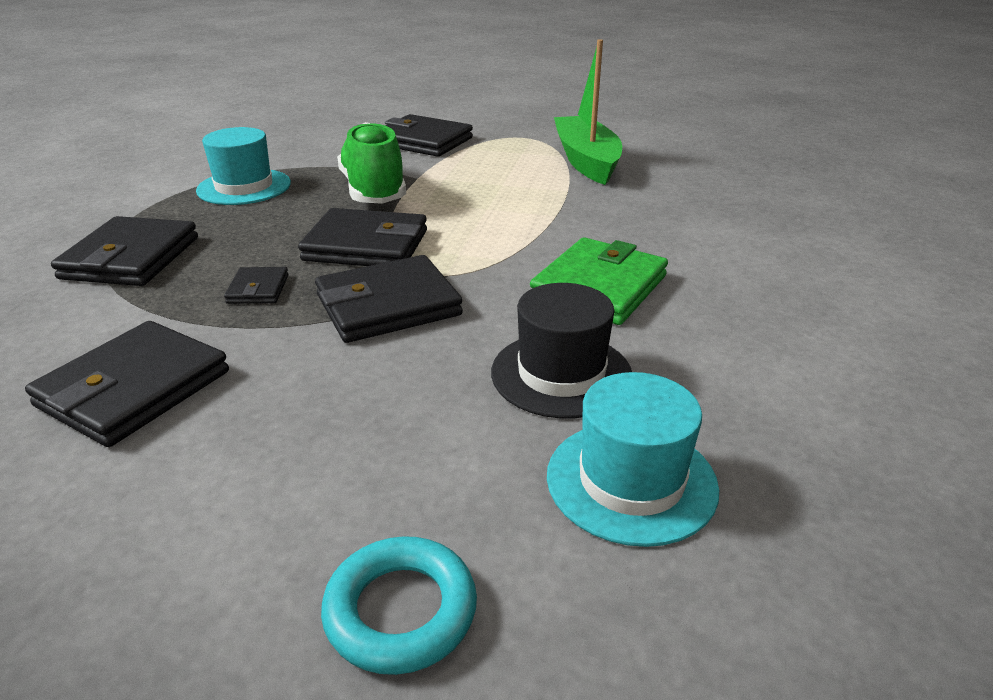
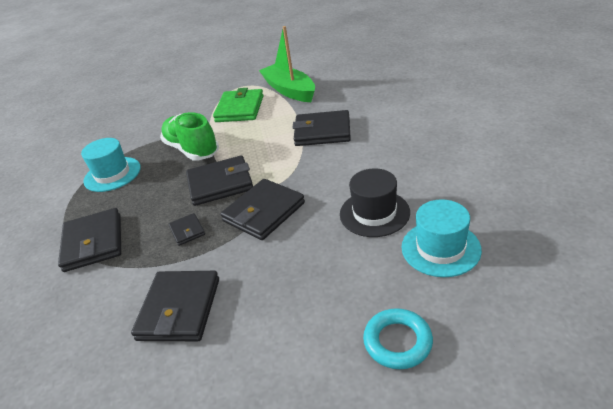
camera: 20 degrees left, 5 degrees up
black wallet [385,114,473,157] -> black wallet moved to [293,110,351,146]
green wallet [530,237,668,325] -> green wallet moved to [213,88,264,122]

